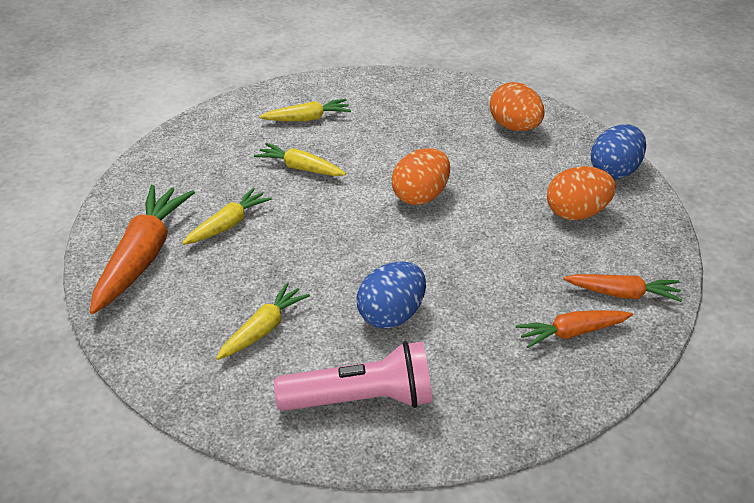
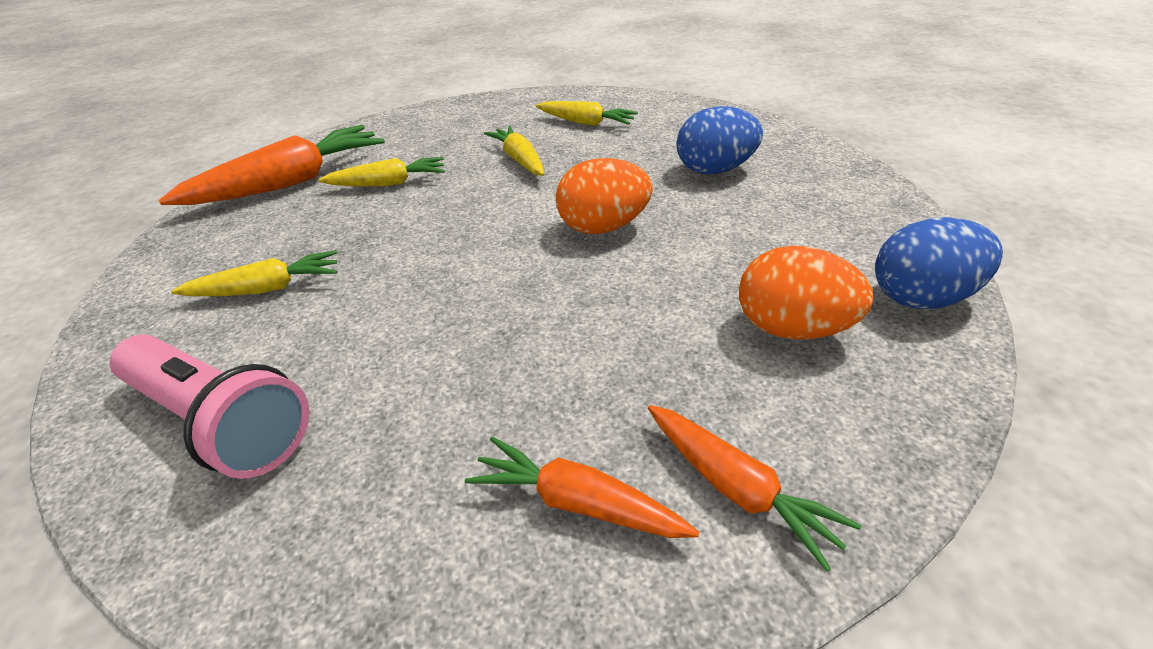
camera: 40 degrees right, 0 degrees up
blue egg [357,261,426,329] -> blue egg moved to [676,106,763,174]
orange egg [490,82,544,131] -> none

